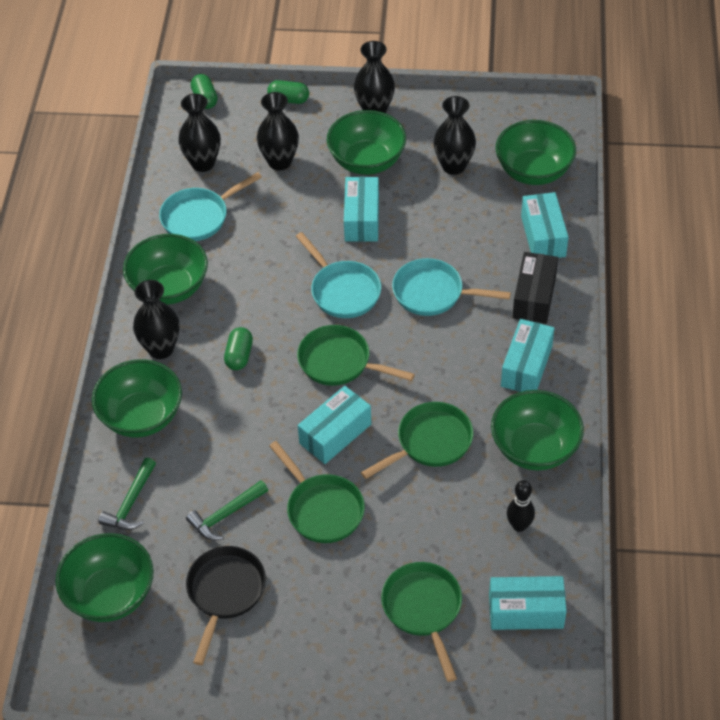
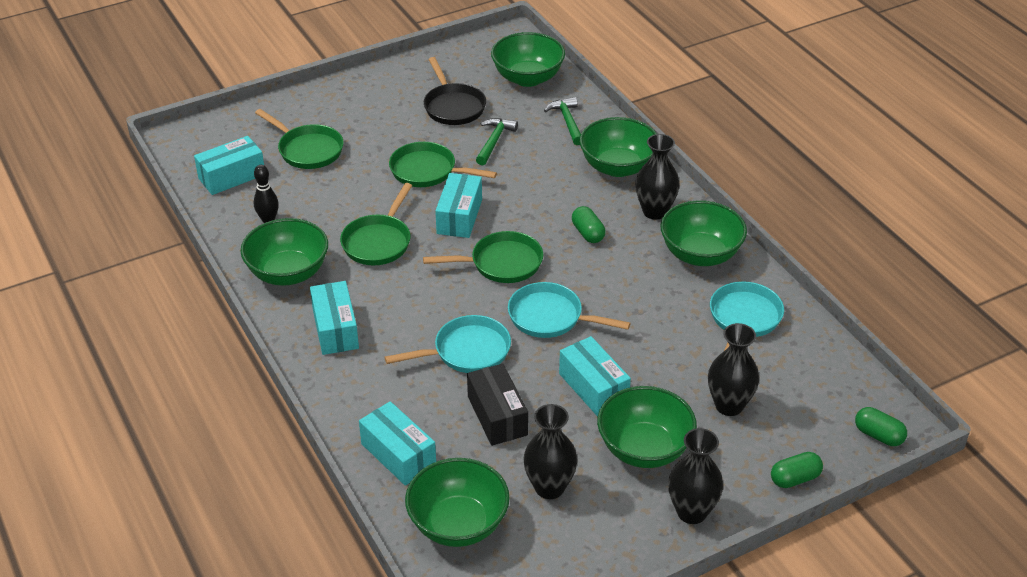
camera: 145 degrees right, 10 degrees down
black vase [178,94,221,172] -> none
black box [512,252,558,324] -> black box moved to [467,363,528,446]

